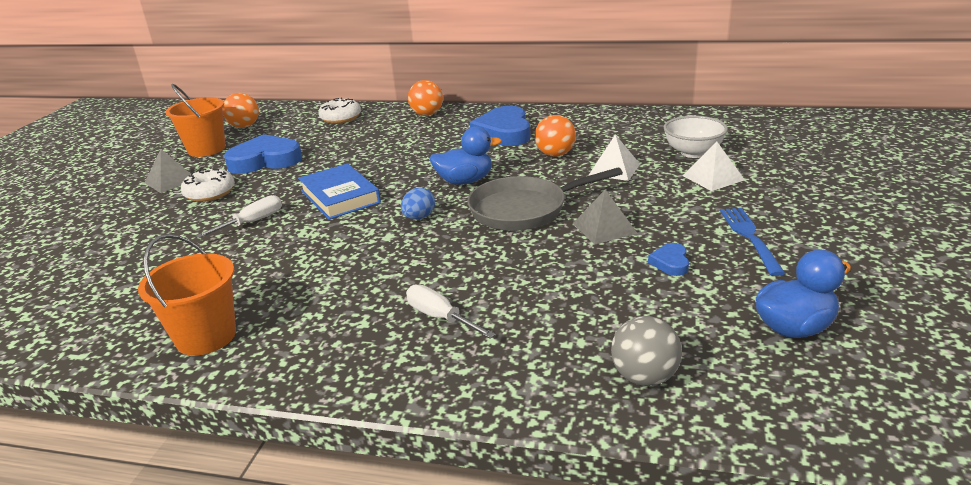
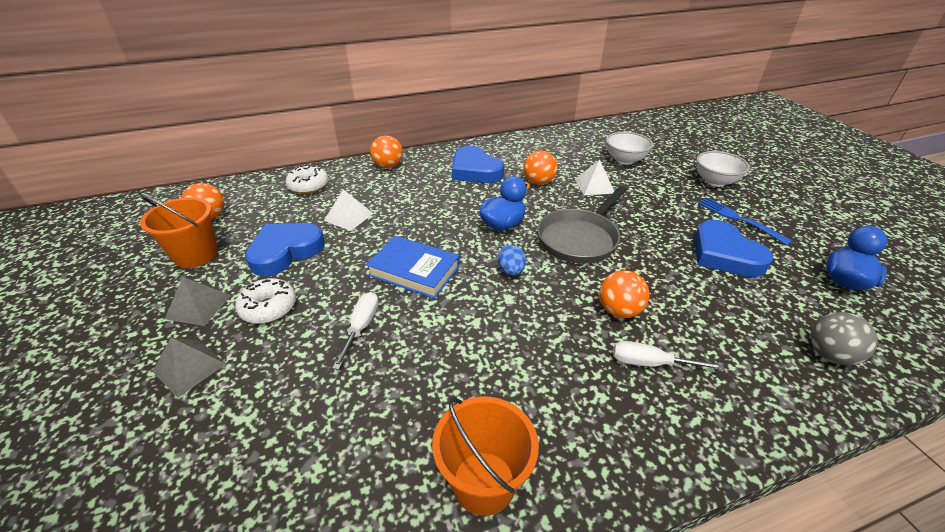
camera: 35 degrees left, 10 degrees up
grey pyramid [573,189,638,245] -> grey pyramid moved to [153,338,226,397]
blue heart [648,243,689,276] -> blue heart [694,220,773,277], size x2.20
white pyramid [682,142,745,191] -> white pyramid moved to [324,189,374,231]
none -> orange ball [599,270,649,318]
none -> white bowl [696,151,750,187]

